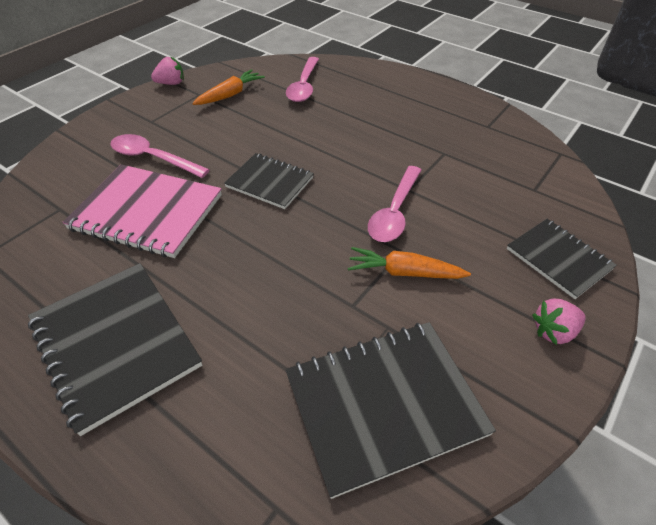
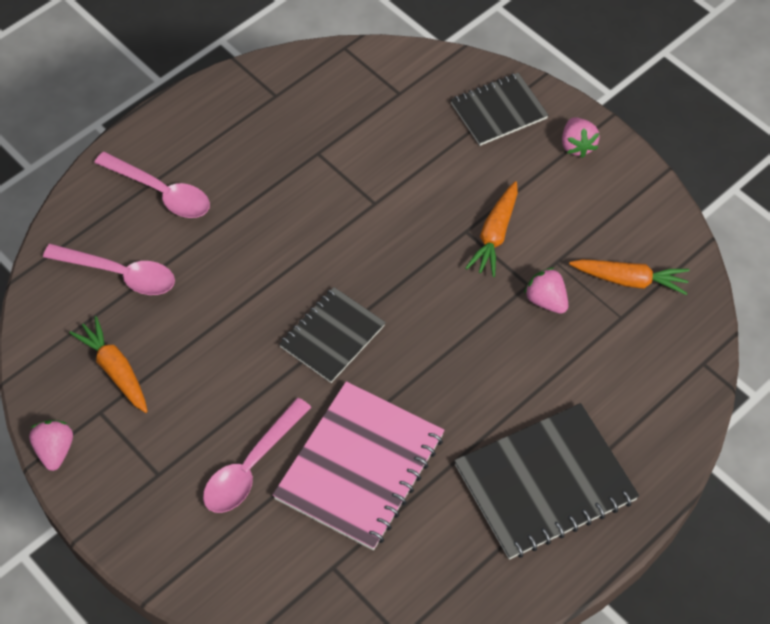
camera: 80 degrees left, 10 degrees up
black notebook [285,322,496,499] -> orange carrot [569,259,690,295]
pink spoon [368,166,422,242] -> pink spoon moved to [94,152,210,218]
none -> pink strawberry [524,267,568,314]

